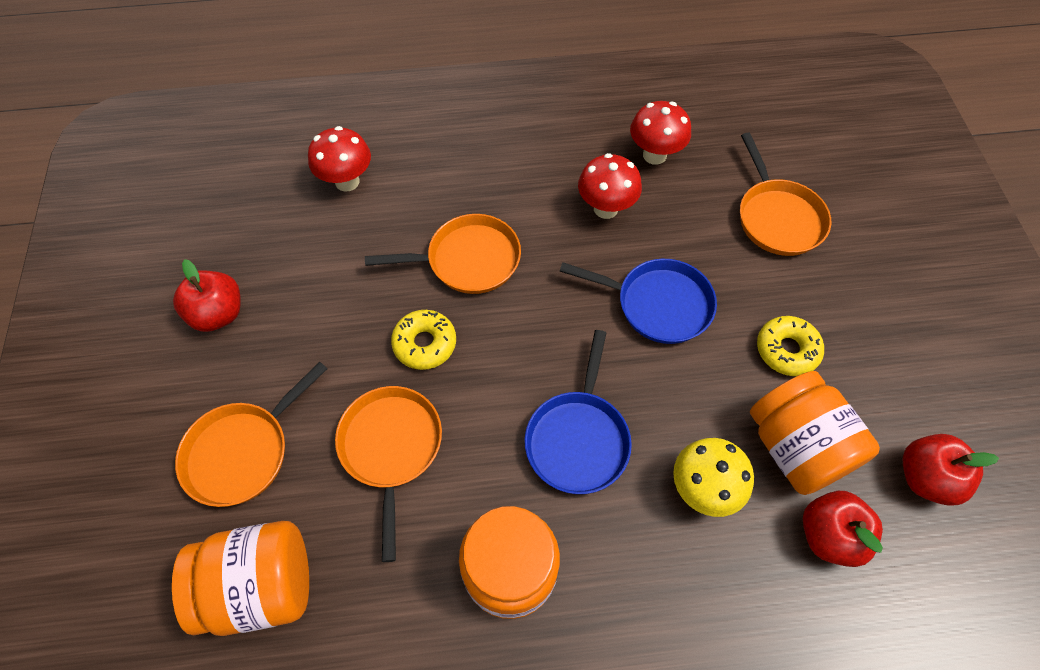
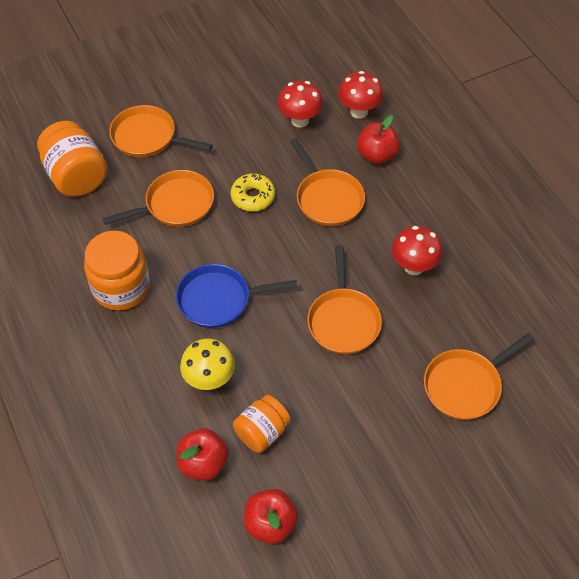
camera: 70 degrees right, 5 degrees down
red apple [173,259,240,332] -> red apple moved to [357,115,400,164]
blue pan [560,259,717,344] -> orange pan [307,245,382,354]
red mushroom [630,101,691,165] -> red mushroom moved to [278,81,323,127]
orange jar [750,371,880,495] -> orange jar [233,395,291,453], size x0.65
yellow donut [757,316,824,376] -> none

